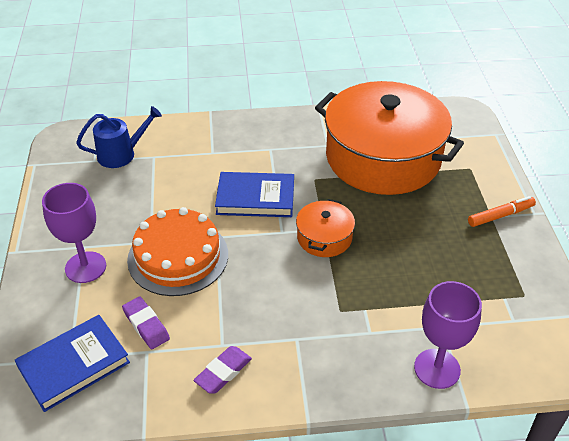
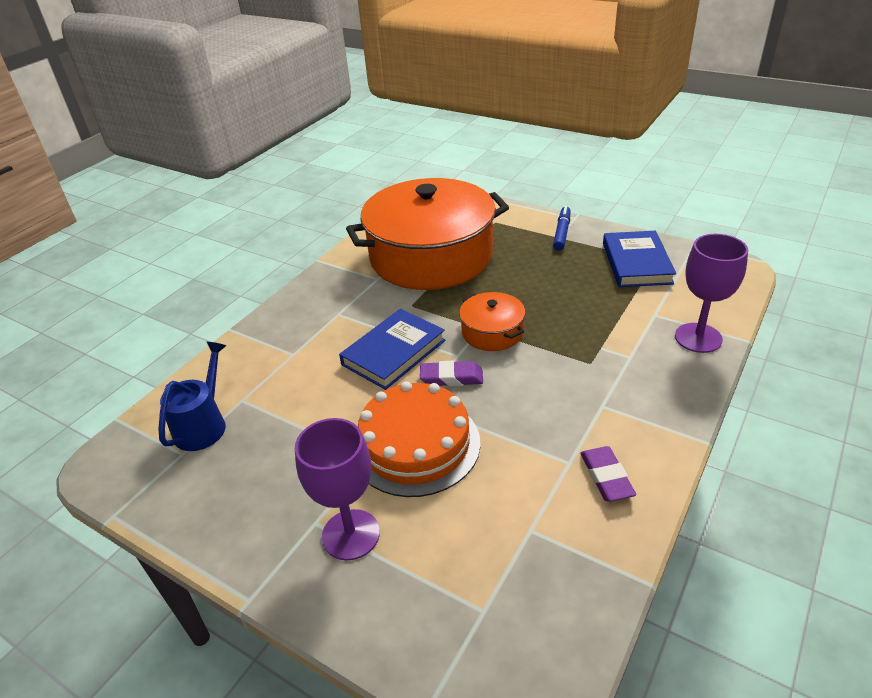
camera: 50 degrees left, 5 degrees down
blue book [15,315,130,412] -> blue book moved to [603,231,676,287]
purple eraser [122,297,170,349] -> purple eraser moved to [420,361,483,386]
orange marker [468,196,536,227] -> blue marker [553,206,571,251]

